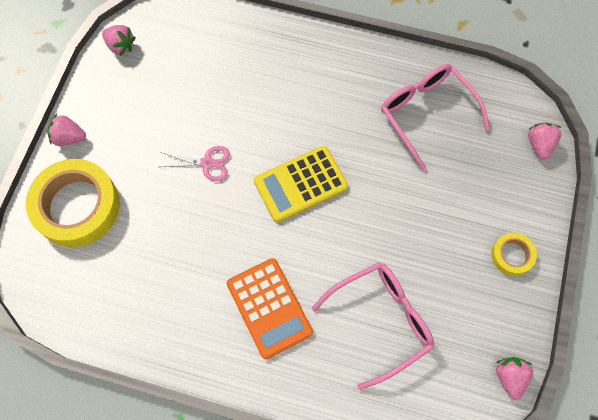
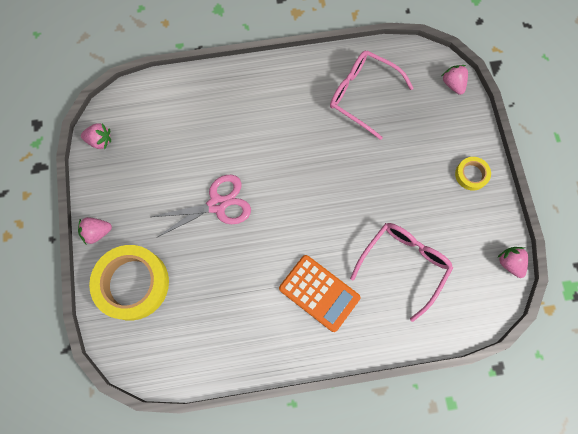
camera: 25 degrees left, 5 degrees up
pink scissors [160,146,230,181] -> pink scissors [151,175,251,238], size x1.64
yellow calculator [254,146,348,222] -> none

